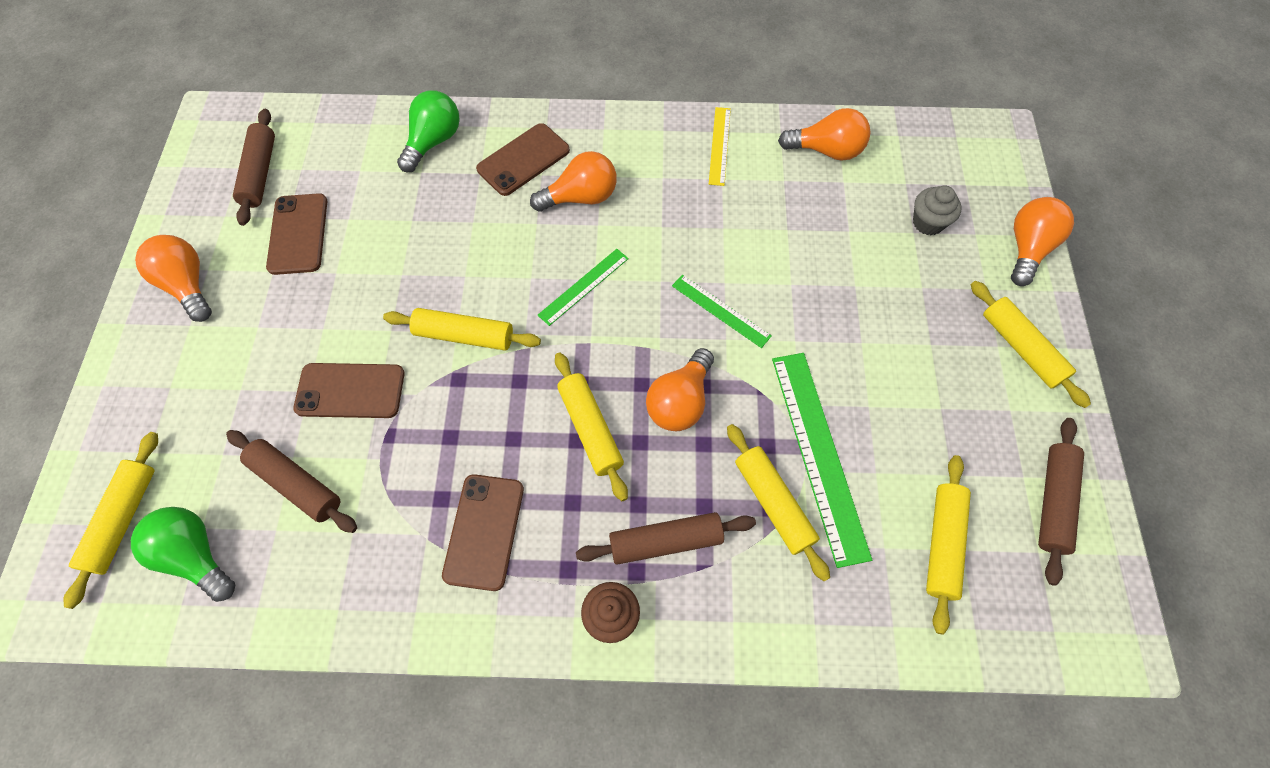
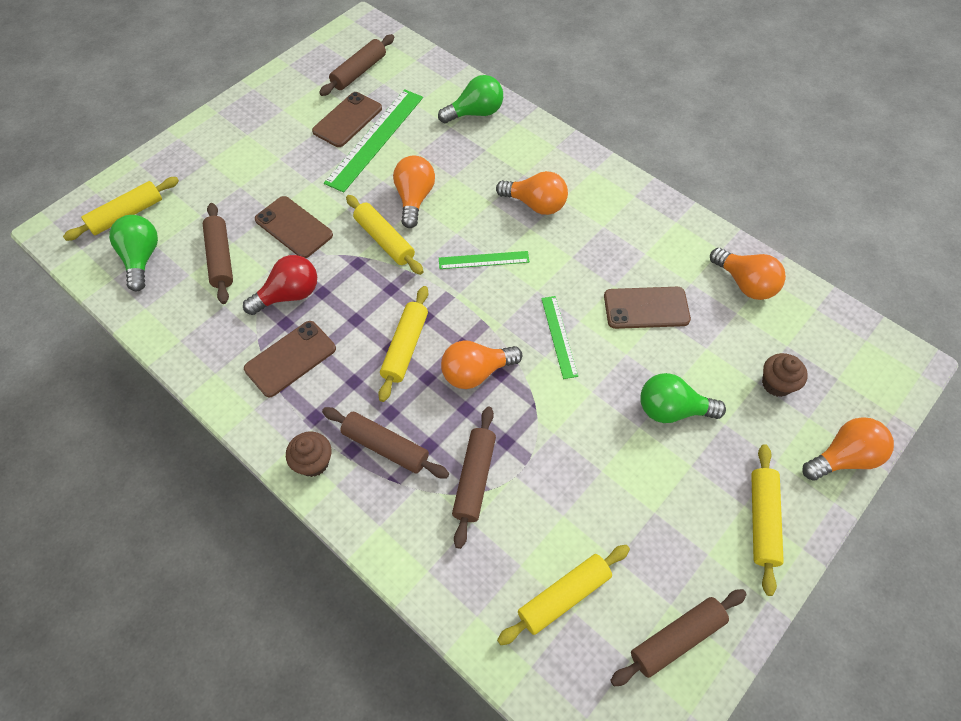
camera: 40 degrees right, 5 degrees down
orange light bulb [135,235,212,322] -> orange light bulb moved to [393,156,435,228]
brown phone [476,123,570,196] -> brown phone moved to [604,287,691,329]
yellow ruler [709,107,731,186] -> none
yellow rolling pin [727,424,830,581] -> brown rolling pin [452,406,496,549]
green ruler [772,353,872,568] -> green ruler moved to [324,89,423,193]
grey cupcake [913,186,962,235] -> brown cupcake [762,353,808,397]
none -> red light bulb [243,255,317,315]
none -> green light bulb [640,373,726,423]

